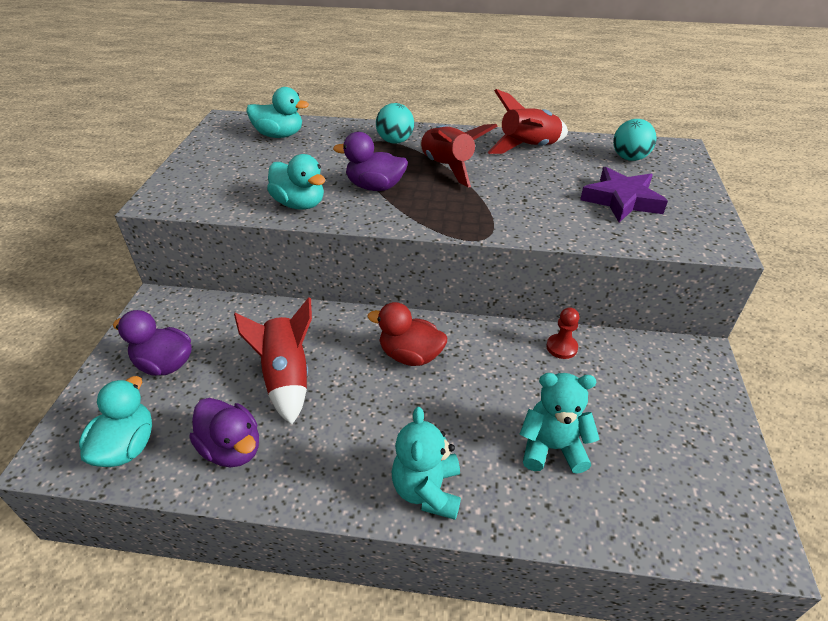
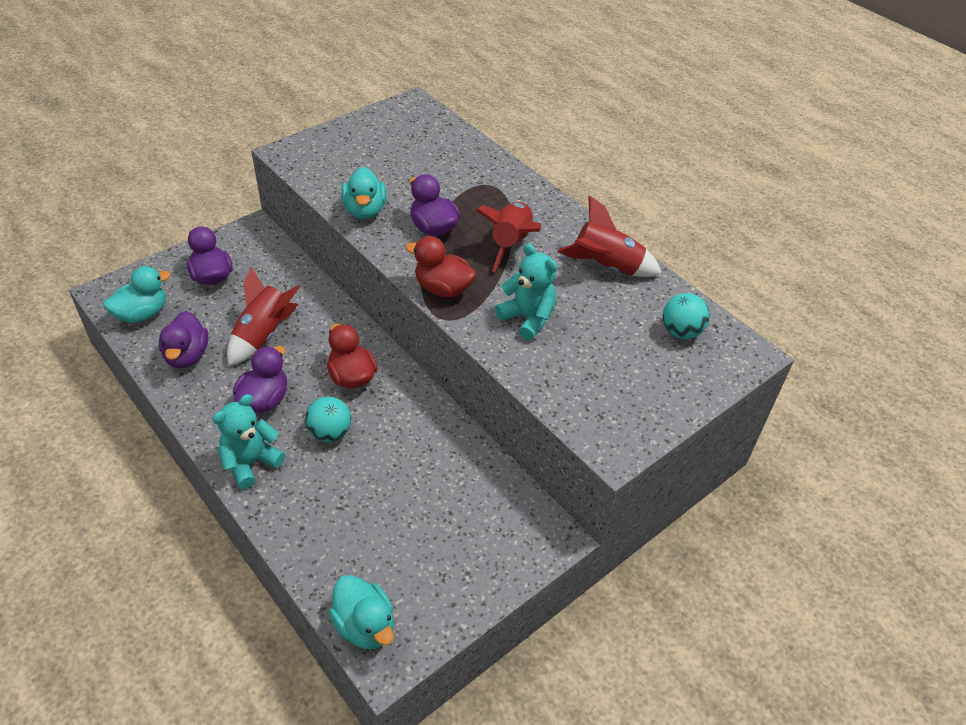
camera: 40 degrees right, 5 degrees up
turquoise duck [247,87,309,138] -> turquoise duck moved to [329,575,394,649]
turquoise ball [376,103,414,144] -> turquoise ball moved to [305,396,351,442]
turquoise teddy bear [520,373,599,474] -> turquoise teddy bear moved to [495,244,557,340]
red pawn [546,307,579,359] -> none
purple star [580,167,668,223] -> none
none -> purple duck [233,346,287,413]
none -> red duck [405,236,476,297]

